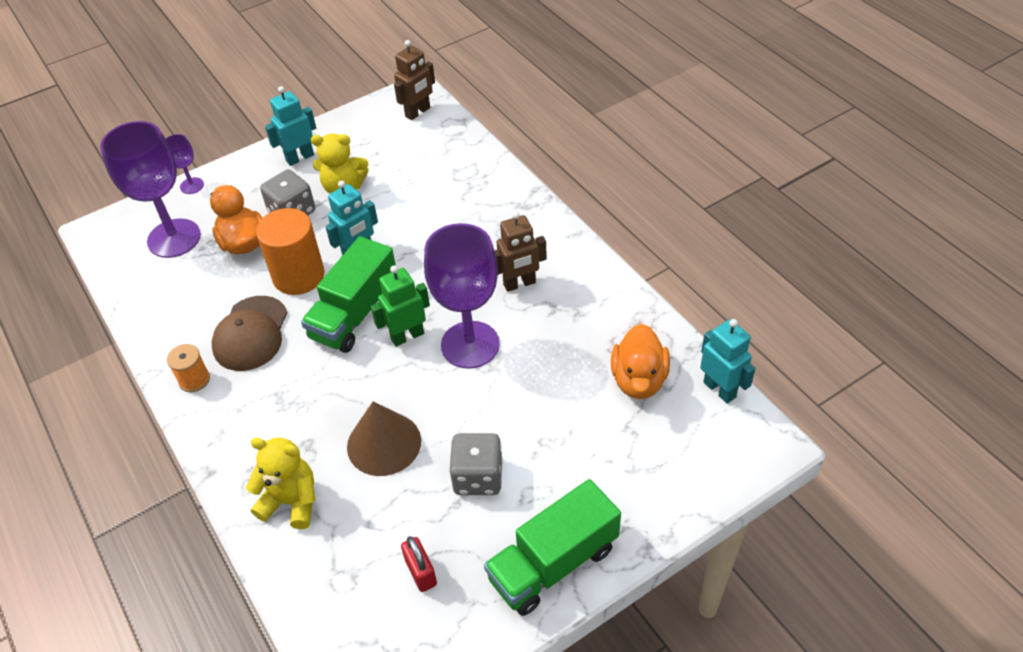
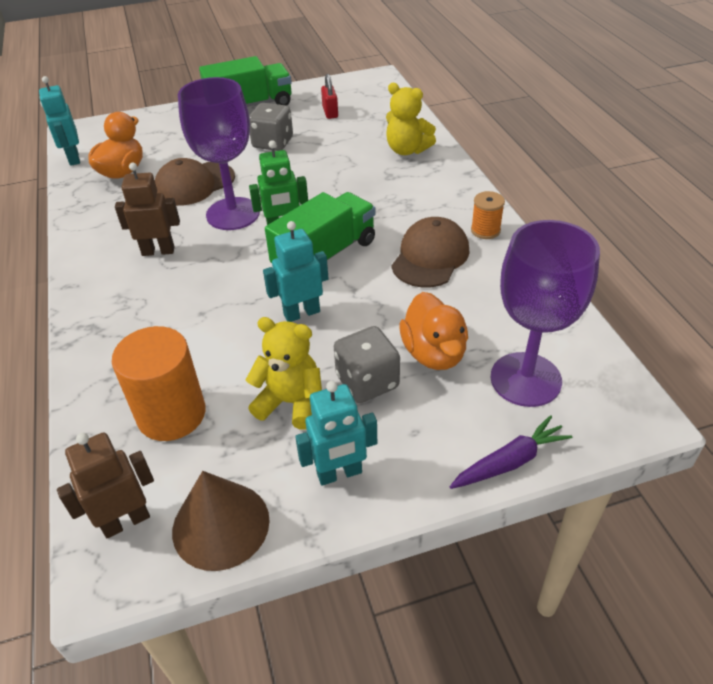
camera: 165 degrees left, 5 degrees down
purple goblet [166,134,204,194] -> purple carrot [450,415,572,489]
orange cylinder [256,208,325,295] -> orange cylinder moved to [112,326,206,441]
brown cone [347,402,421,476] -> brown cone moved to [172,471,270,571]
none -> brown cap [155,158,235,206]

